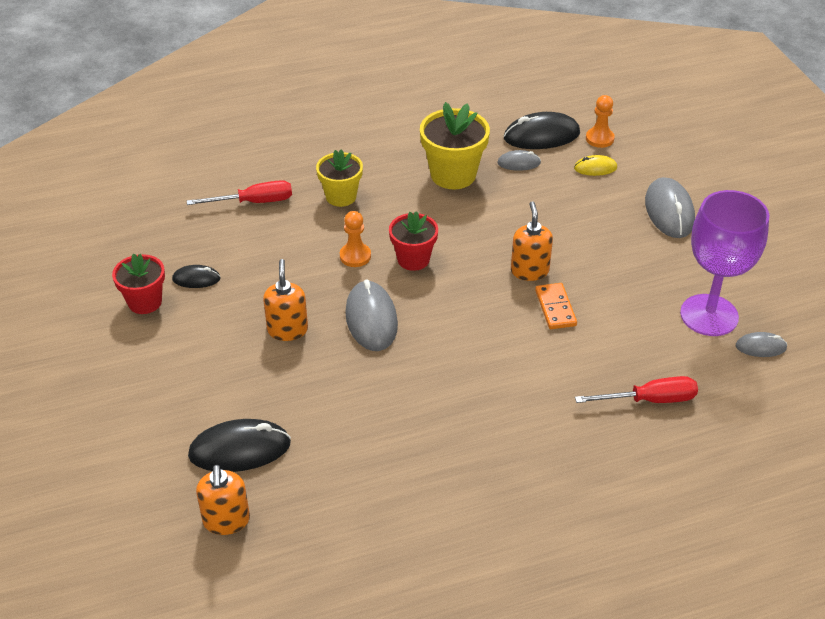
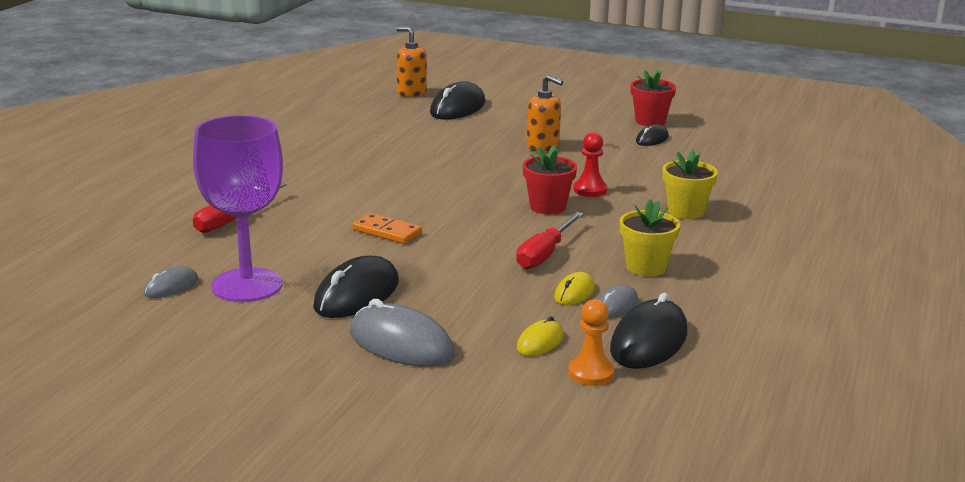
camera: 130 degrees right, 20 degrees down
red screwdriver [187,180,292,205] -> red screwdriver moved to [516,212,584,269]
orange pawn [340,211,371,267] -> red pawn [573,132,607,197]
grey mouse [345,279,398,351] -> none
yellow flower pot [420,102,490,189] -> yellow flower pot [620,199,680,276], size x0.66
orange soap dispenser [511,201,553,281] -> none
none -> black mouse [313,256,399,318]
none -> yellow mouse [554,272,595,305]

